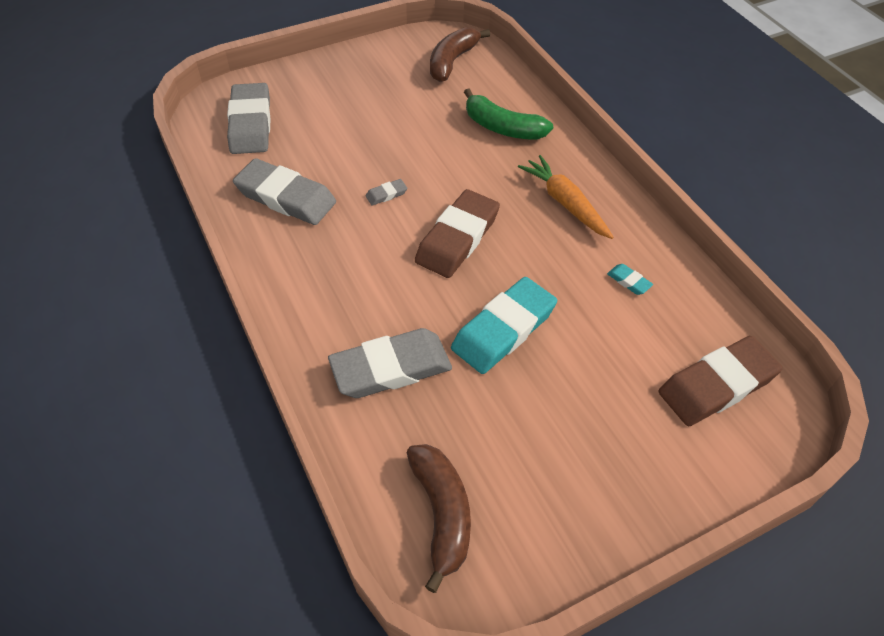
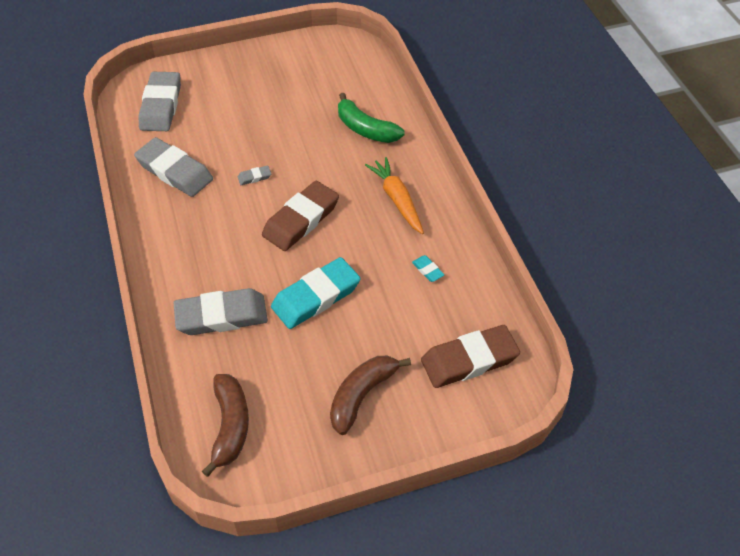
camera: 10 degrees right, 0 degrees up
brown banana [430,27,490,82] -> brown banana moved to [330,356,411,435]

